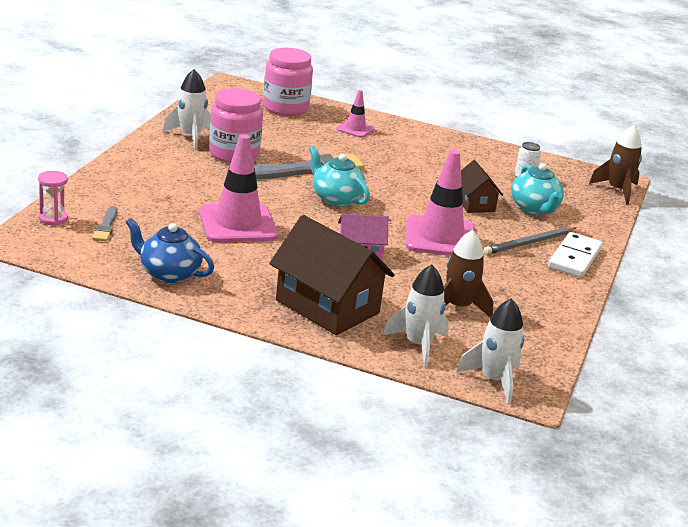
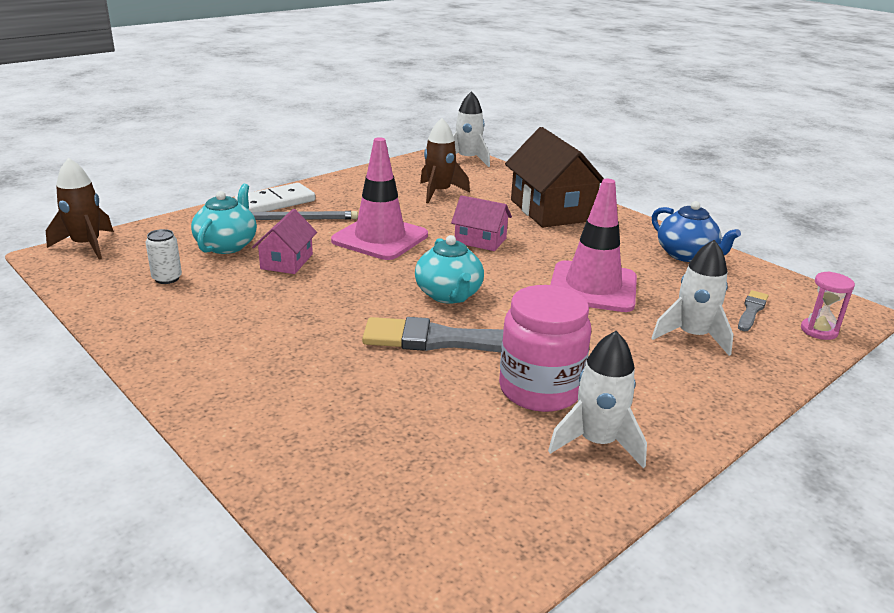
camera: 150 degrees left, 0 degrees up
pink jar [263,48,313,116] -> none
pink traffic cone [336,90,375,138] -> none
white rocket [383,265,449,367] -> white rocket moved to [652,240,734,356]
brown house [461,160,503,213] -> pink house [252,209,317,274]

